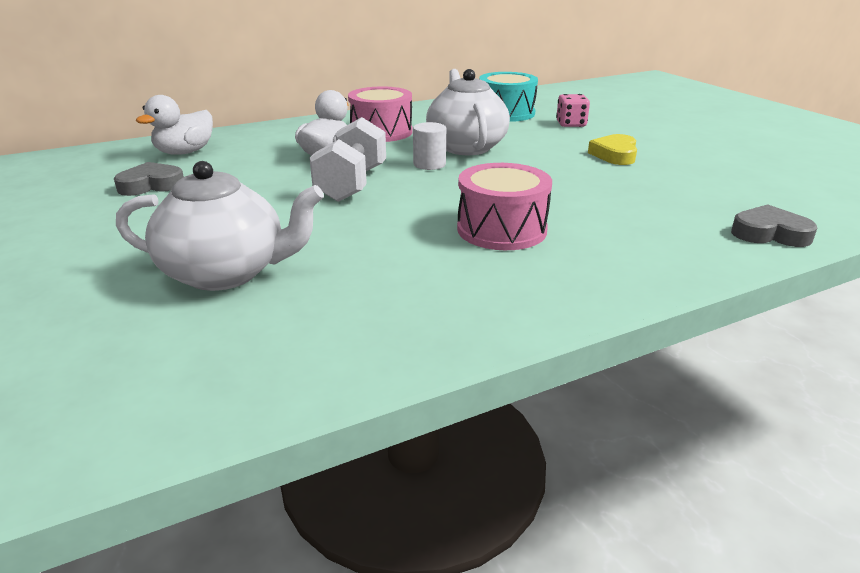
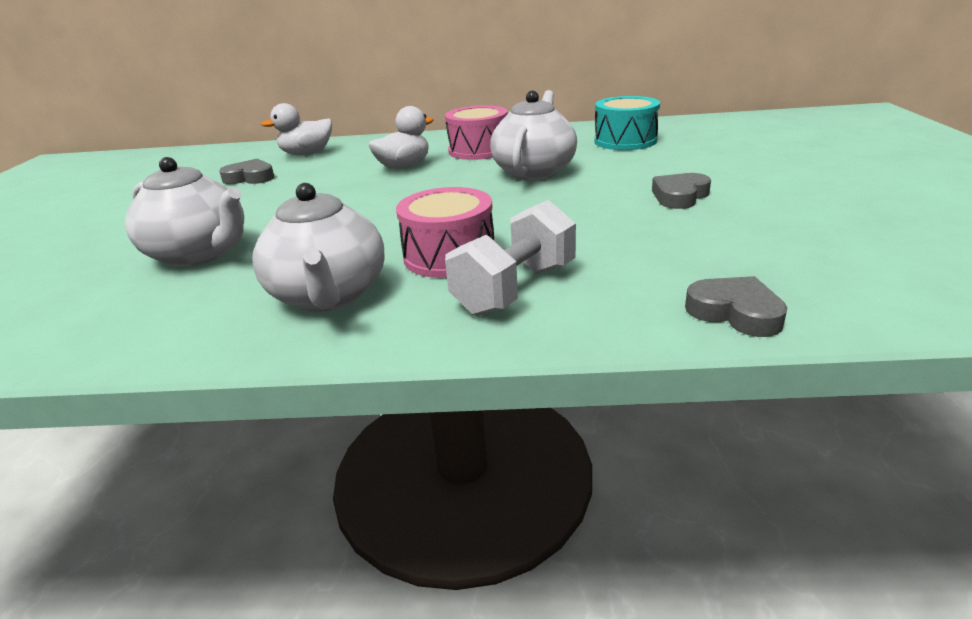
camera: 30 degrees right, 0 degrees up
white dumbbell [310,117,386,202] -> white dumbbell moved to [445,200,576,316]
white cylinder [413,122,446,170] -> none
pink dice [556,94,590,127] -> none
yellow heart [588,134,637,165] -> grey heart [652,173,711,209]
none -> white teapot [252,183,384,312]

